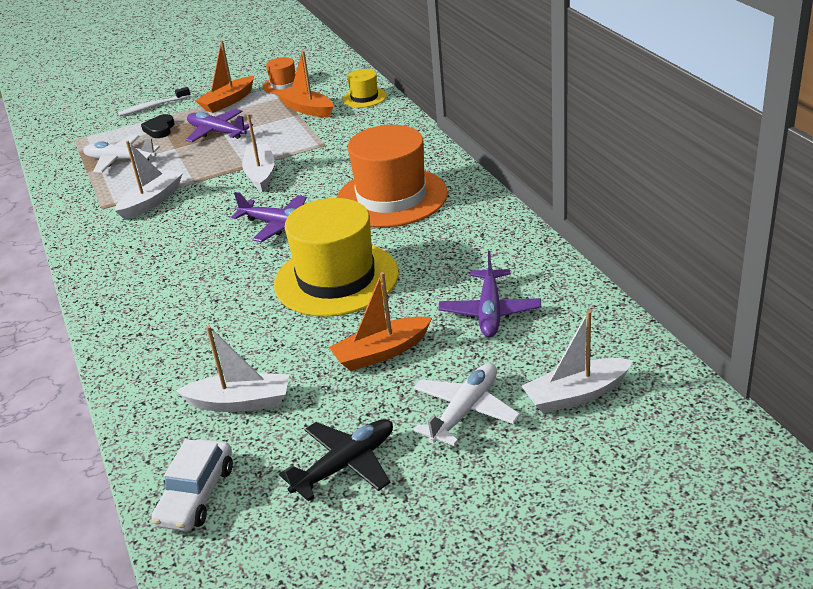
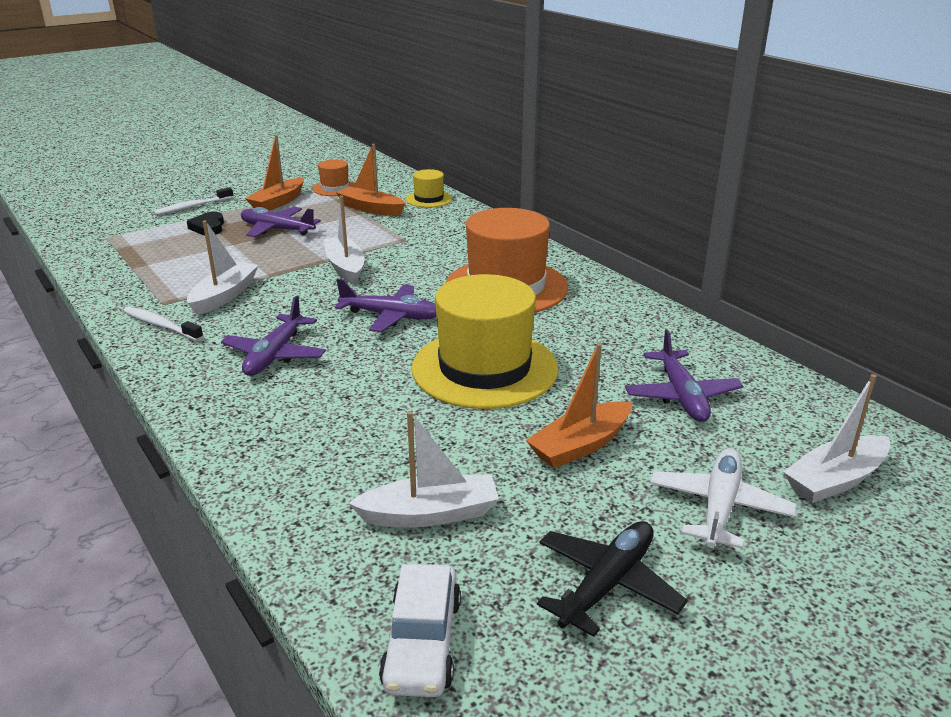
camera: 15 degrees left, 5 degrees down
white plane [83,135,160,173] -> none
none -> white toothbrush [123,307,203,341]
none -> purple plane [221,296,326,376]

